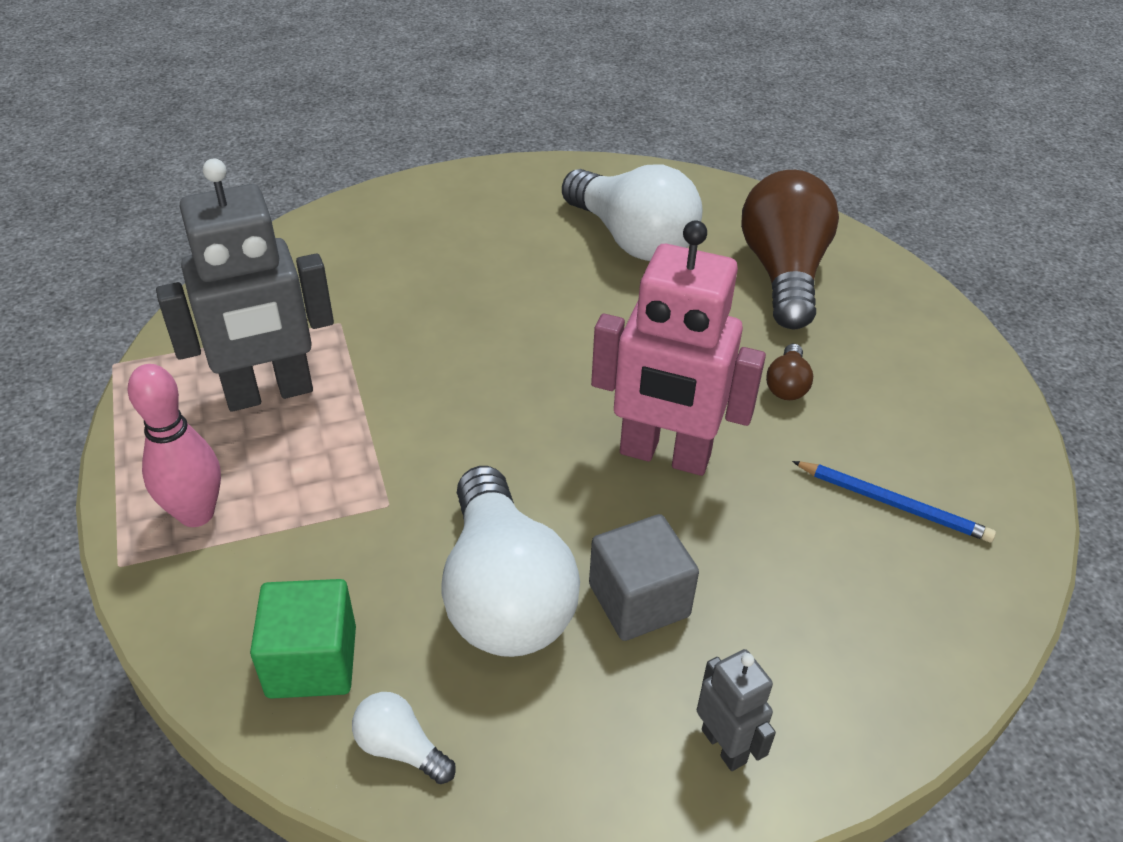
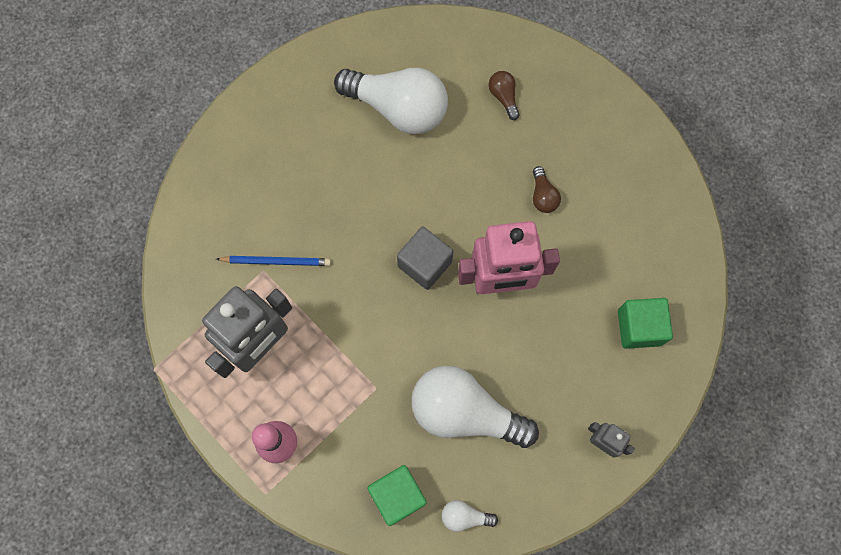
camera: 25 degrees left, 30 degrees up
white light bulb [441,466,580,657] -> white light bulb turned 150 degrees clockwise [412,366,539,448]
grey cube [589,514,699,641] -> grey cube moved to [397,227,453,290]
brown light bulb [741,170,839,329] -> brown light bulb [488,71,520,120], size x0.42
blue pencil [792,461,996,542] -> blue pencil moved to [216,256,331,266]
none -> green cube [618,298,673,349]

